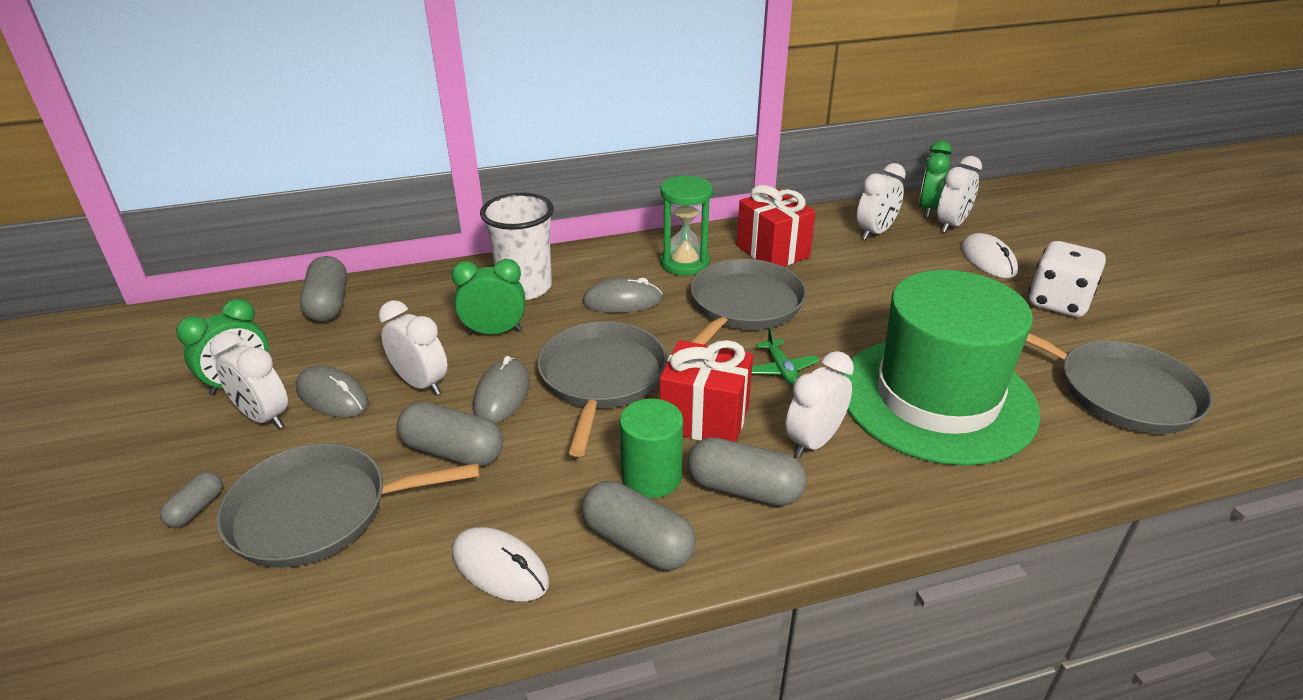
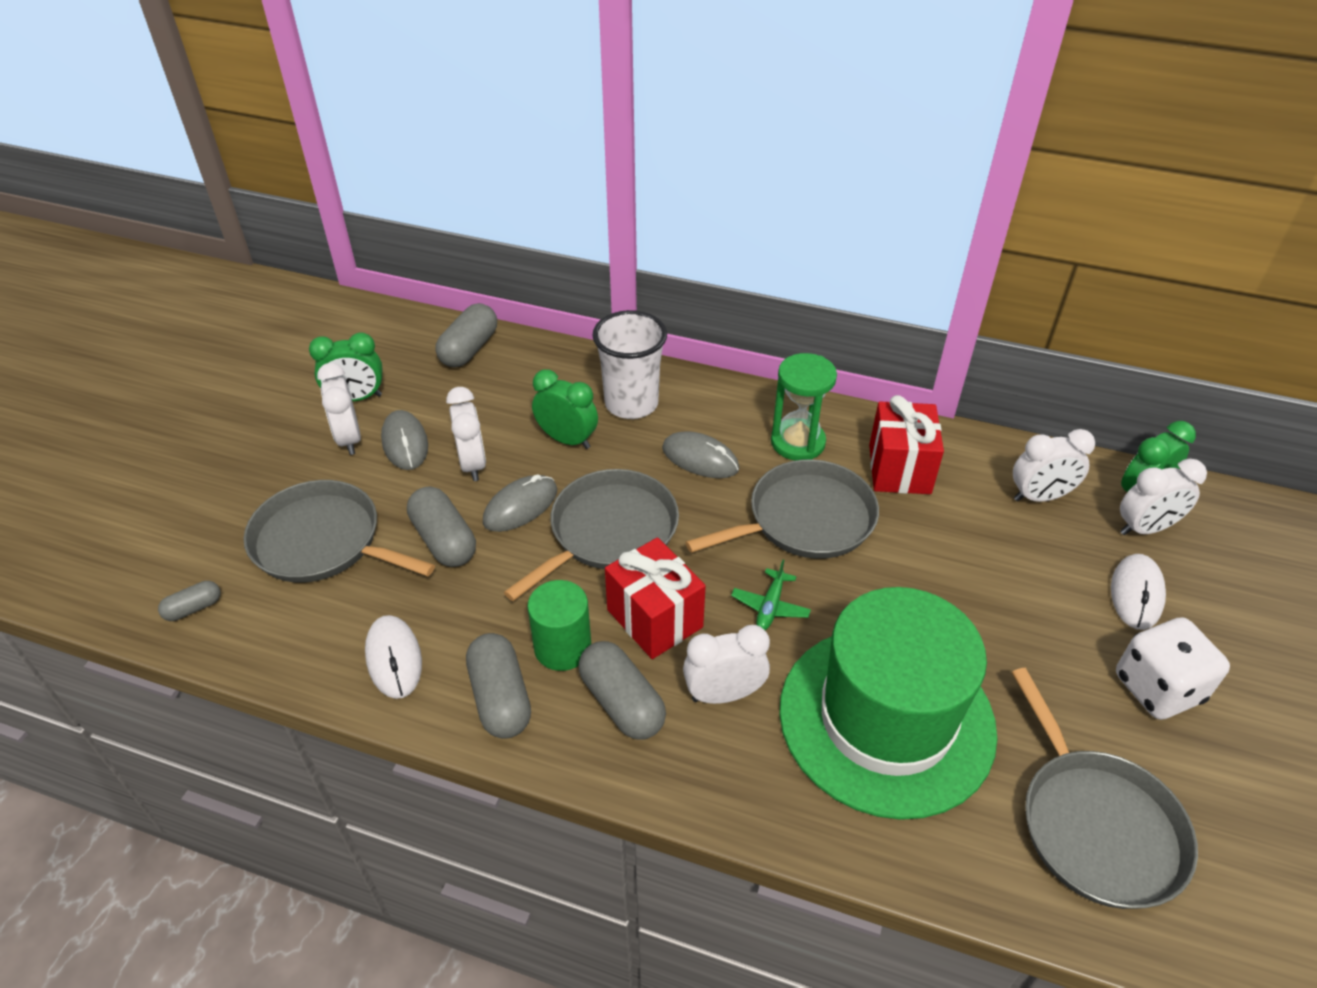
camera: 35 degrees right, 10 degrees up
grey capsule [160,472,223,528] -> grey capsule moved to [158,581,220,621]

